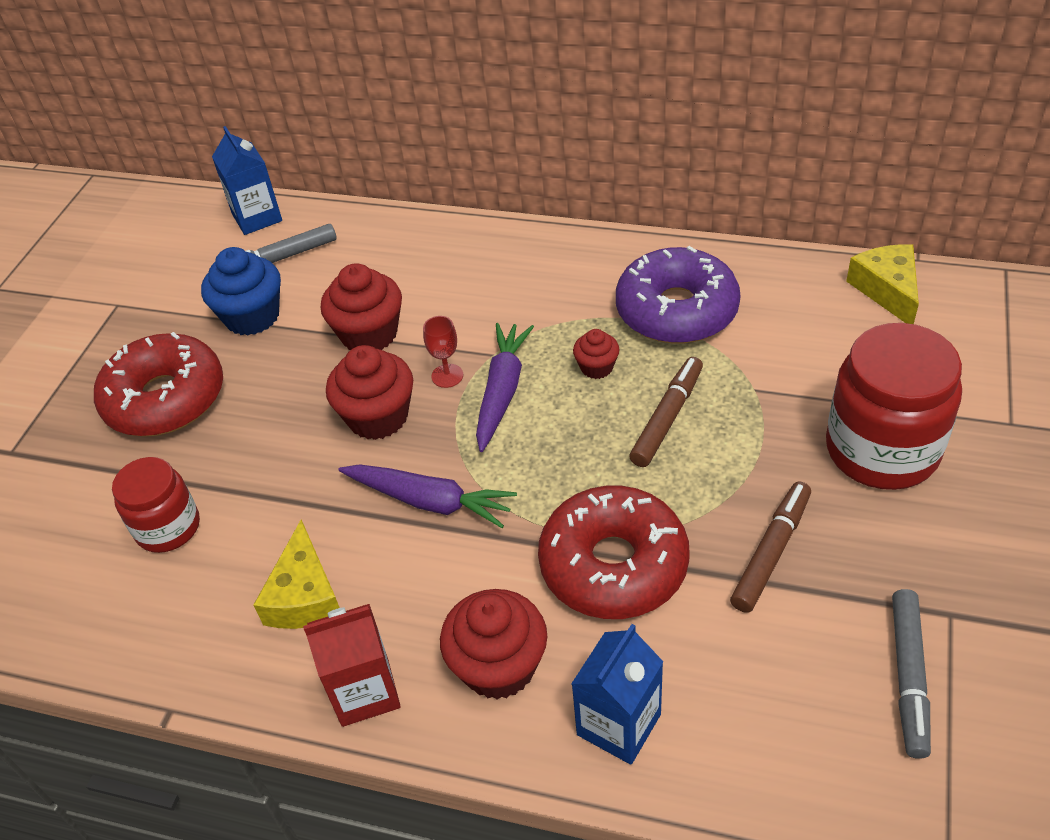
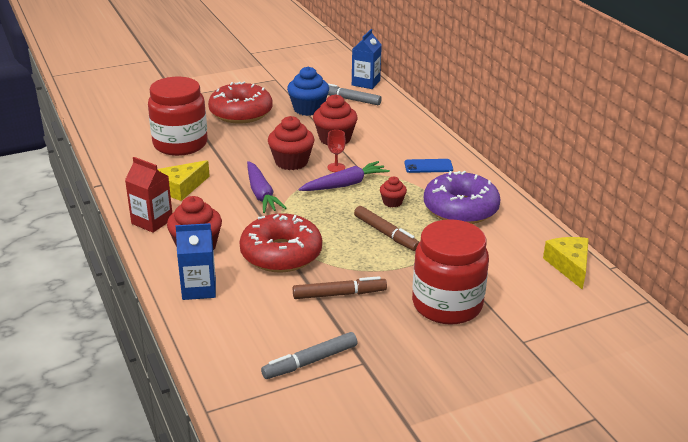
camera: 45 degrees right, 15 degrees down
red jar [112,457,200,553] -> red jar [148,77,208,156], size x1.68
brown marker [629,357,703,467] -> brown marker turned 60 degrees clockwise [354,206,419,251]
yellow cheese [846,244,919,324] -> yellow cheese turned 45 degrees counterclockwise [543,237,589,290]
none -> blue phone [404,159,453,173]

